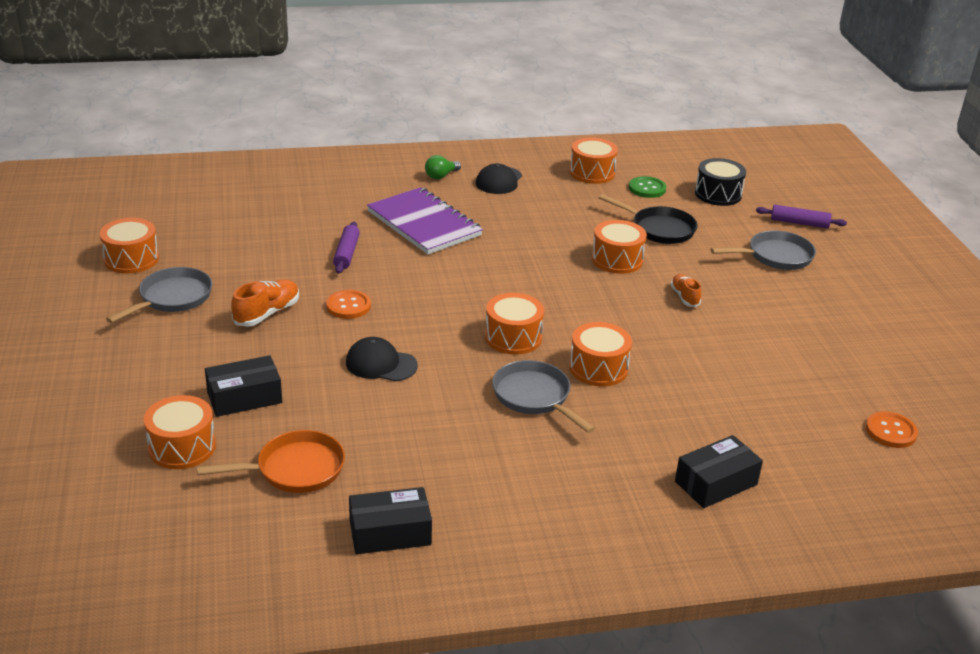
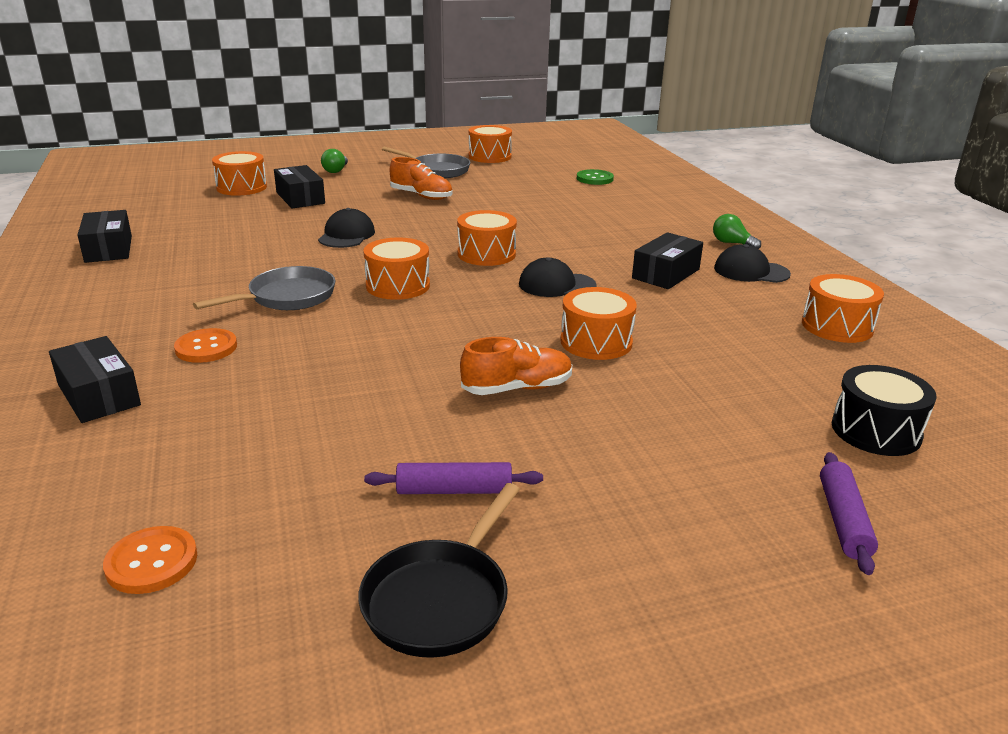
camera: 85 degrees right, 5 degrees down
orange pan [196,430,345,493] -> none
orange button [326,290,371,319] -> orange button moved to [174,328,237,363]
purple rolling pin [333,222,360,274] -> purple rolling pin moved to [364,462,543,494]
purple notebook [367,187,483,255] -> none
orange drum [569,322,632,386] -> orange drum moved to [457,210,517,266]
black pan [599,194,697,244] -> black pan moved to [358,483,520,658]
green button [629,176,666,198] -> green button moved to [577,169,614,185]
orange shoe [670,274,701,307] -> orange shoe [460,337,572,395], size x1.54
grey pan [711,230,816,270] -> none
none -> green light bulb [321,149,348,173]
none -> black cap [519,257,597,297]
none -> black box [632,232,703,289]

